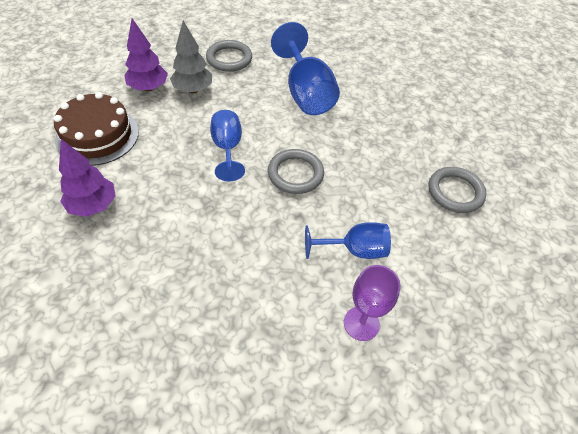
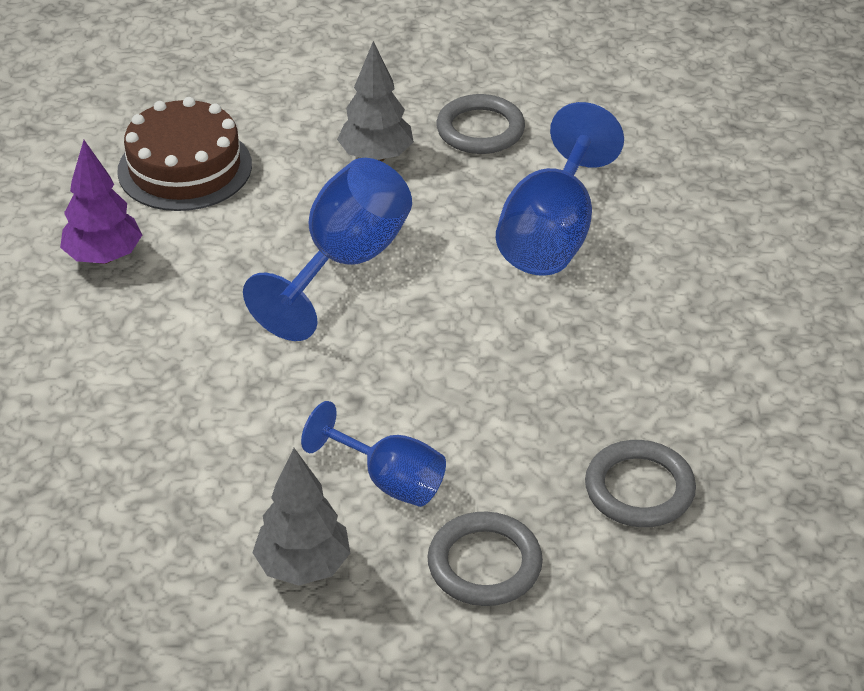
camera: 40 degrees right, 10 degrees down
purple tree [125,18,168,92] -> none
blue goblet [210,110,245,181] -> blue goblet [243,158,412,341], size x1.60
grey ring [268,149,324,194] -> grey ring moved to [428,512,543,606]
purple goblet [344,265,401,341] -> grey tree [252,448,350,586]

